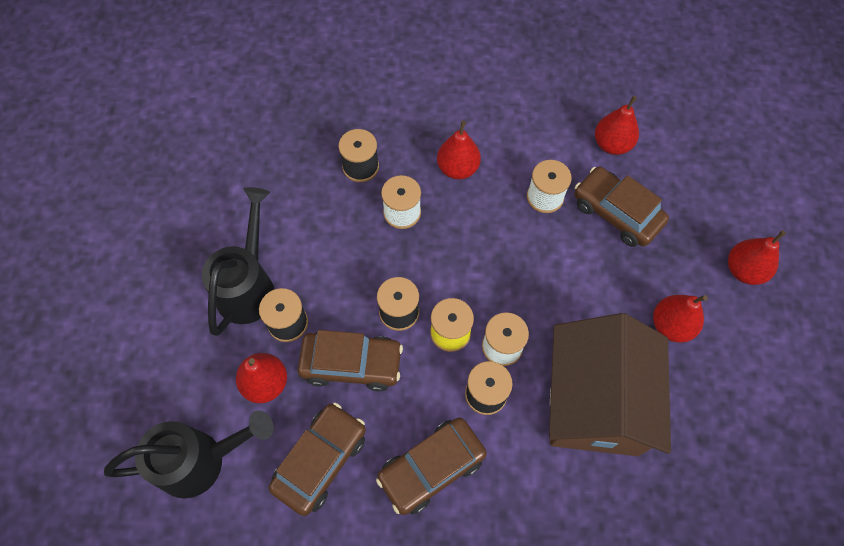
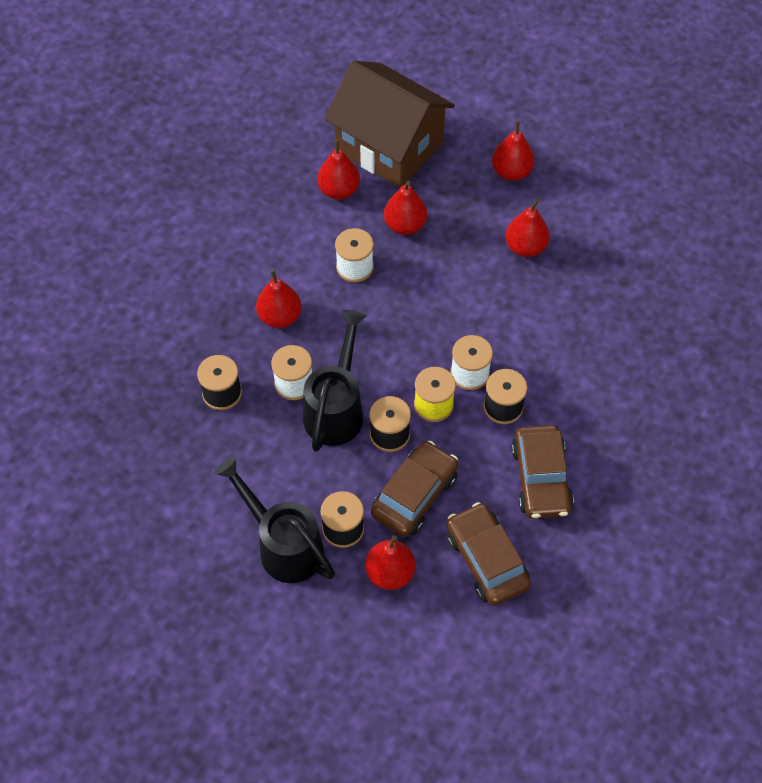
camera: 60 degrees left, 5 degrees down
black watering can [104,410,274,499] -> black watering can moved to [303,310,367,452]
brown house [549,313,671,456] -> brown house moved to [324,61,455,188]
brown car [574,167,669,247] -> red pear [384,181,427,235]

